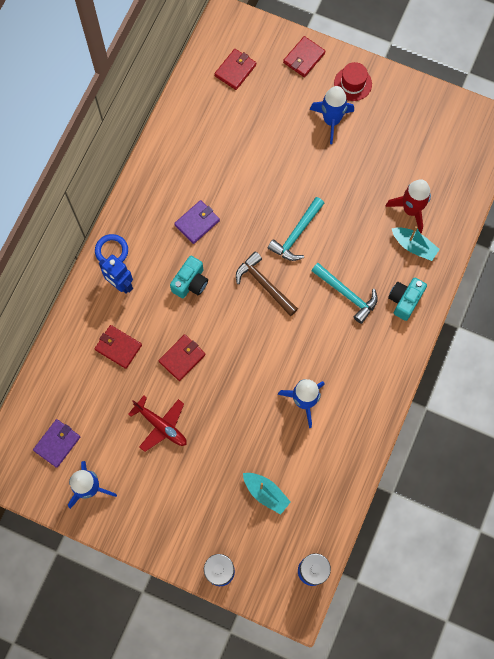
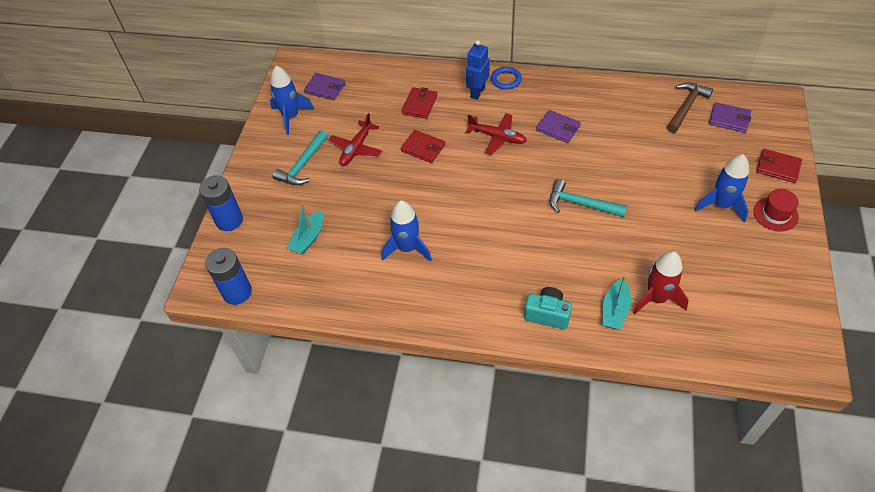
camera: 80 degrees right, 20 degrees down
turquoise camera [170,256,208,298] -> red plane [466,113,527,155]
red wallet [214,49,256,90] -> purple wallet [709,102,751,133]
brown hammer [236,251,298,316] -> brown hammer moved to [667,82,713,133]
turquoise hammer [311,263,378,324] -> turquoise hammer moved to [273,130,328,185]

